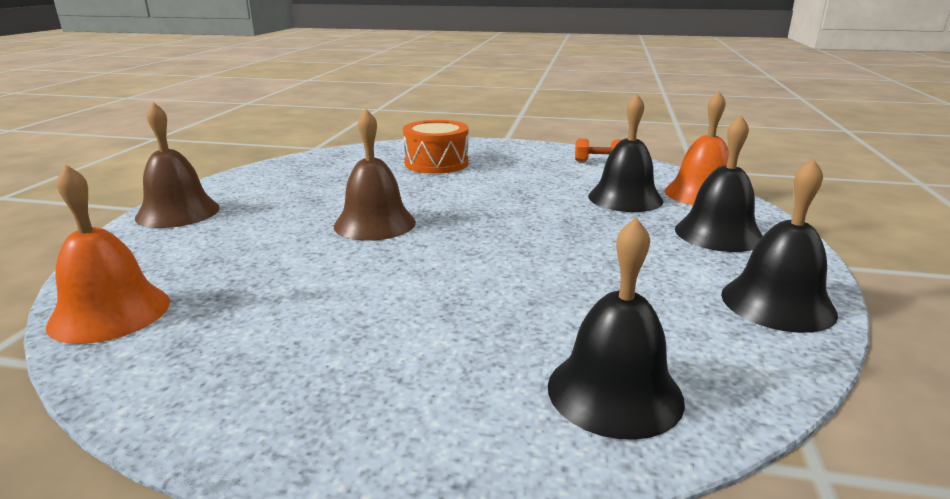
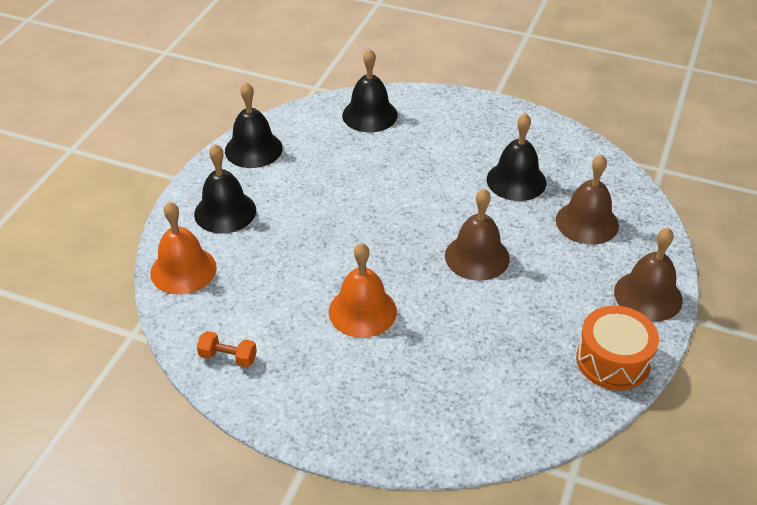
camera: 170 degrees left, 20 degrees up
orange bell [46,165,170,344] -> orange bell moved to [329,243,397,338]
orange drum [403,120,469,174] -> orange drum moved to [576,306,659,390]
black bell [588,94,663,212] -> black bell moved to [487,113,546,201]
none -> brown bell [556,154,619,245]

